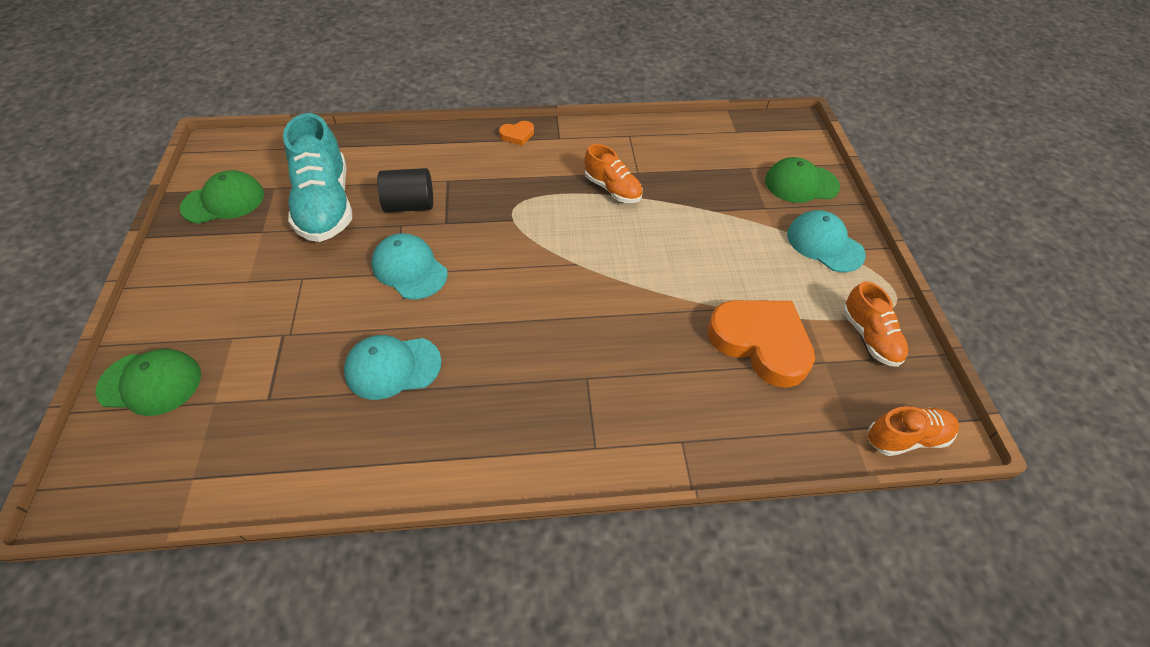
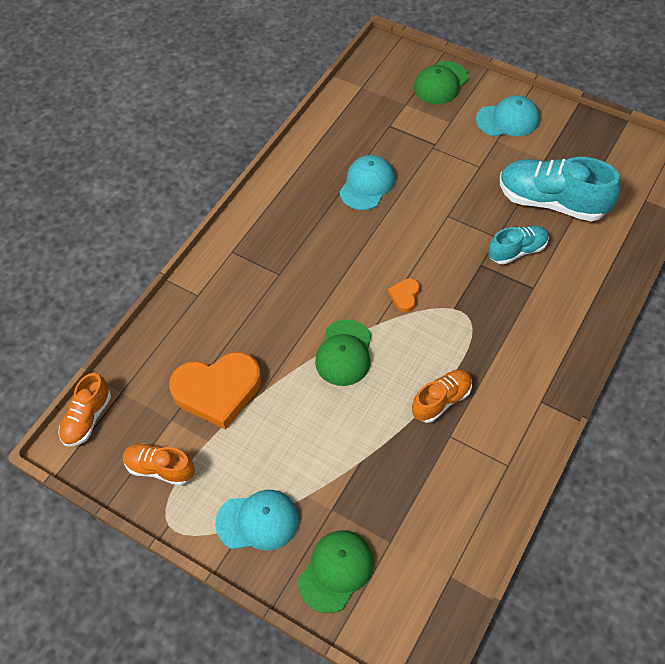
camera: 130 degrees right, 5 degrees up
green cap [180,170,264,224] -> green cap moved to [315,320,371,386]
turquoise cap [371,233,448,300] -> turquoise cap moved to [476,95,540,136]
black cylinder [377,168,433,213] -> turquoise shoe [488,226,549,265]
orange heart [499,121,534,146] -> orange heart moved to [388,278,420,312]
orange shoe [585,144,643,203] -> orange shoe turned 150 degrees clockwise [412,370,472,423]

